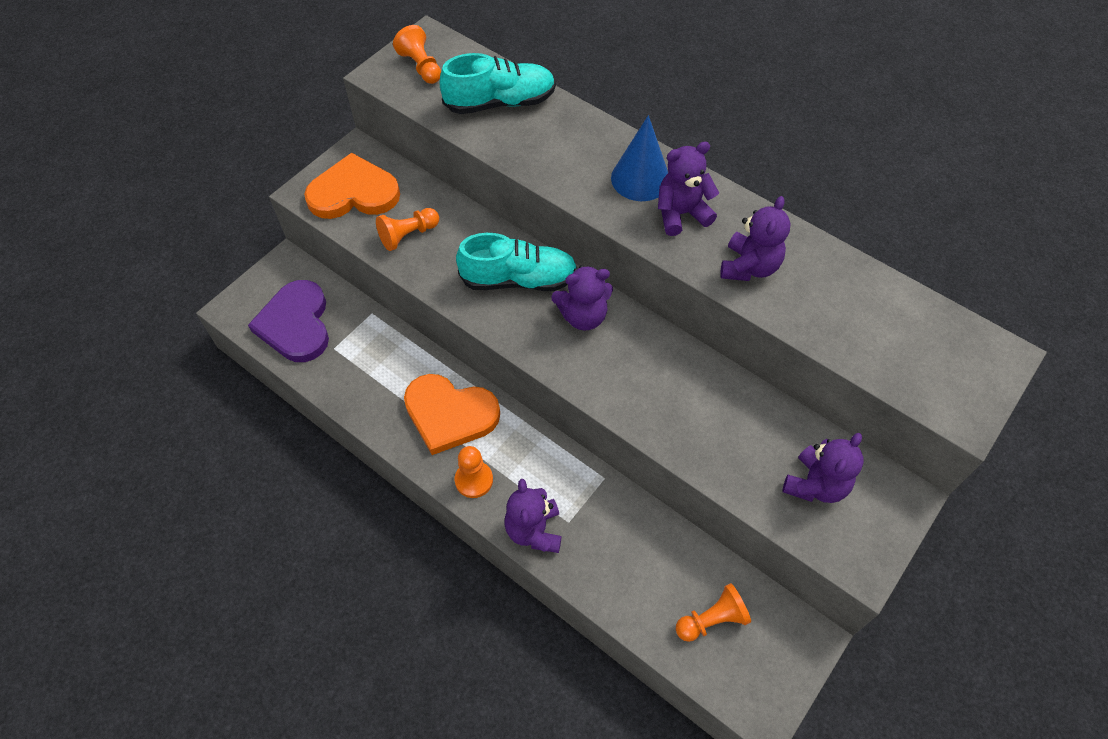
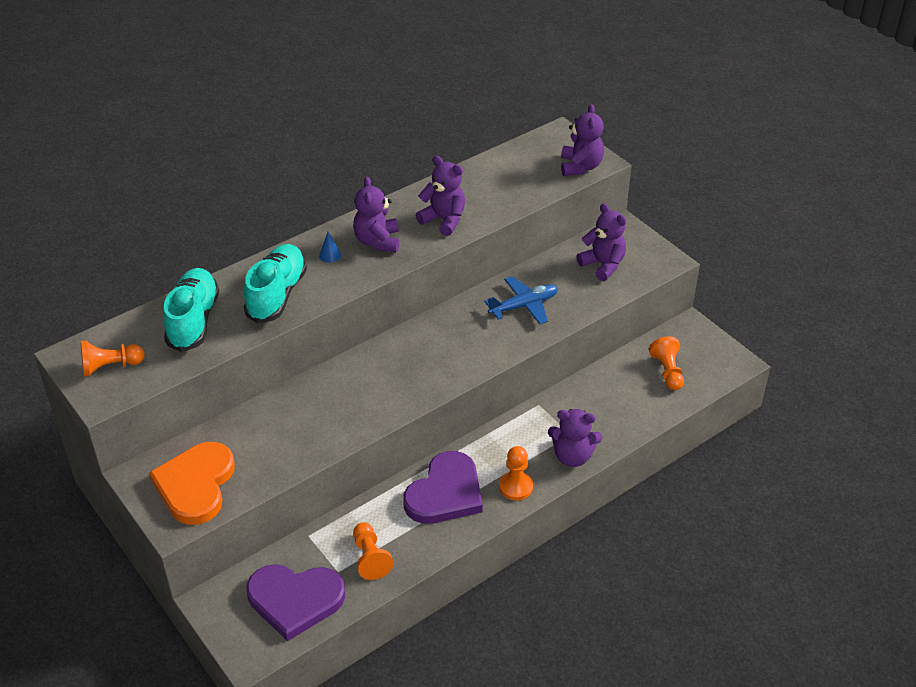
camera: 75 degrees left, 15 degrees down
orange pawn [376,208,439,251] -> orange pawn moved to [353,522,393,580]
orange heart [404,374,500,455] -> purple heart [403,451,483,524]
turquoise shoe [456,233,577,291] -> turquoise shoe moved to [244,244,307,323]
purple teddy bear [551,265,613,330] -> purple teddy bear moved to [561,104,604,176]
blue cone [611,115,668,201] -> blue cone [319,232,341,263], size x0.44
none -> blue plane [484,276,558,324]

